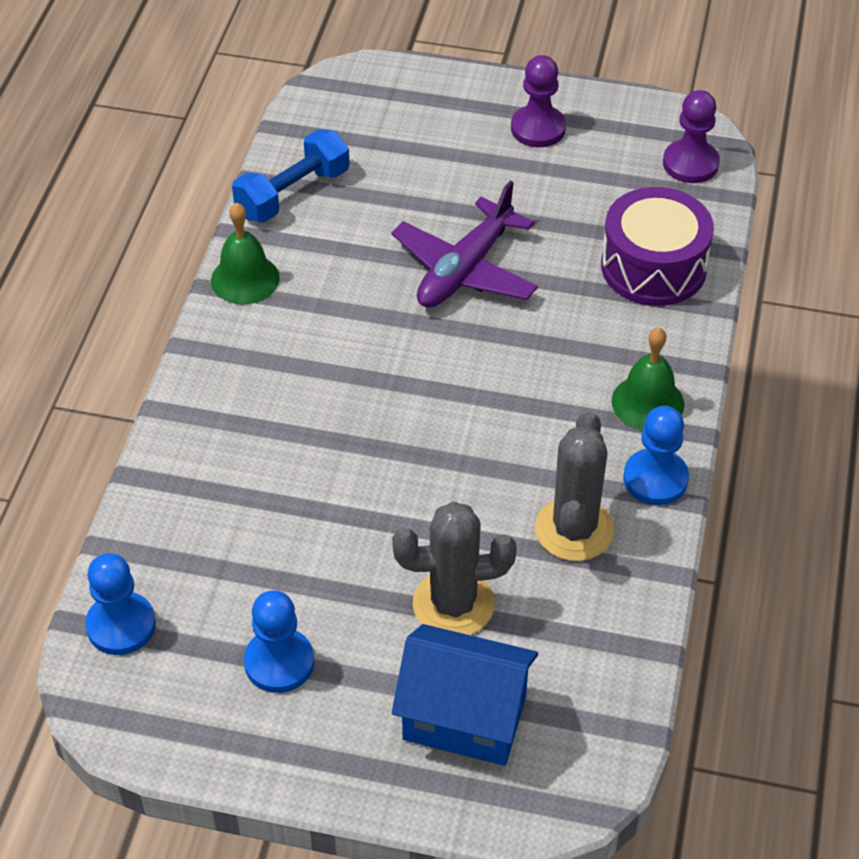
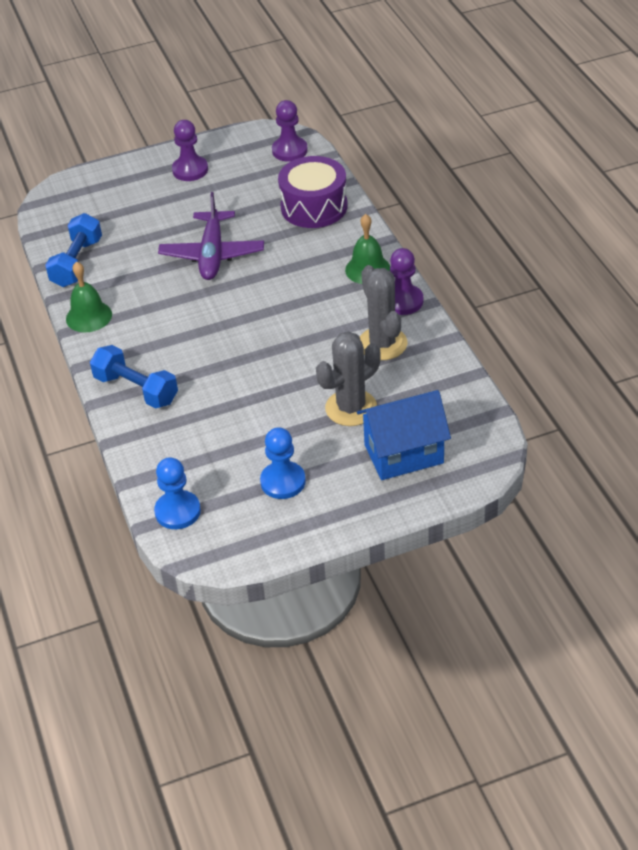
camera: 30 degrees left, 5 degrees down
blue pawn [623,406,689,505] -> purple pawn [390,248,423,315]
none -> blue dumbbell [90,345,178,408]

